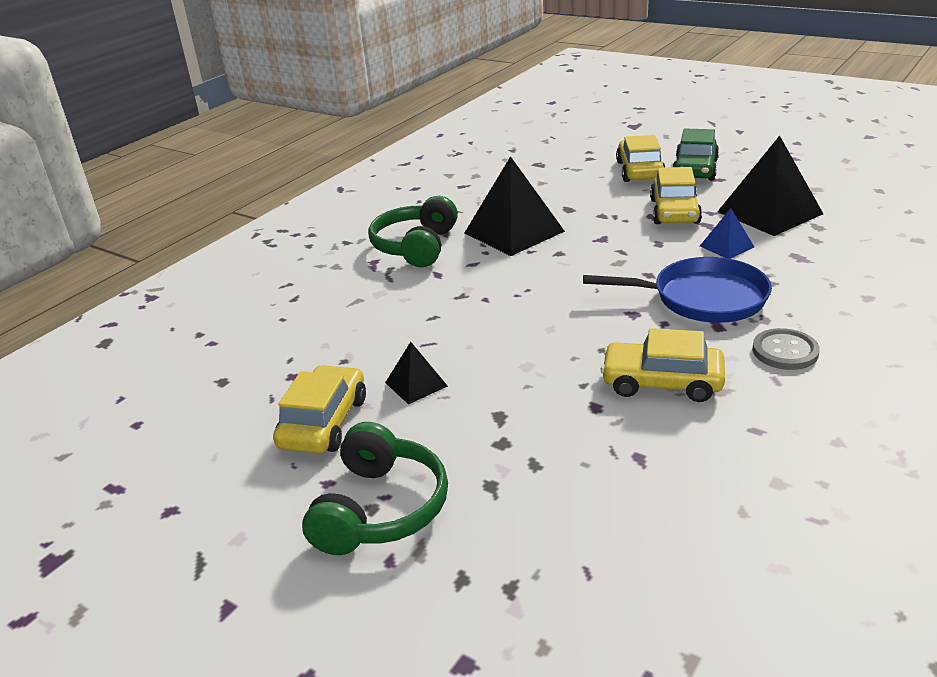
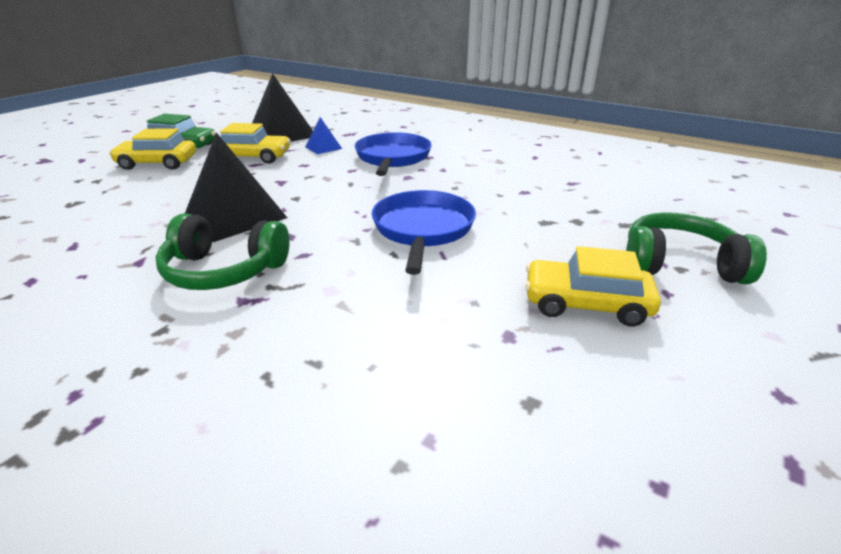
camera: 95 degrees left, 0 degrees up
black pyramid [385,342,448,404] -> none
yellow car [601,328,725,402] -> none
grey button [752,328,820,370] -> none
none -> blue pan [372,190,476,275]

